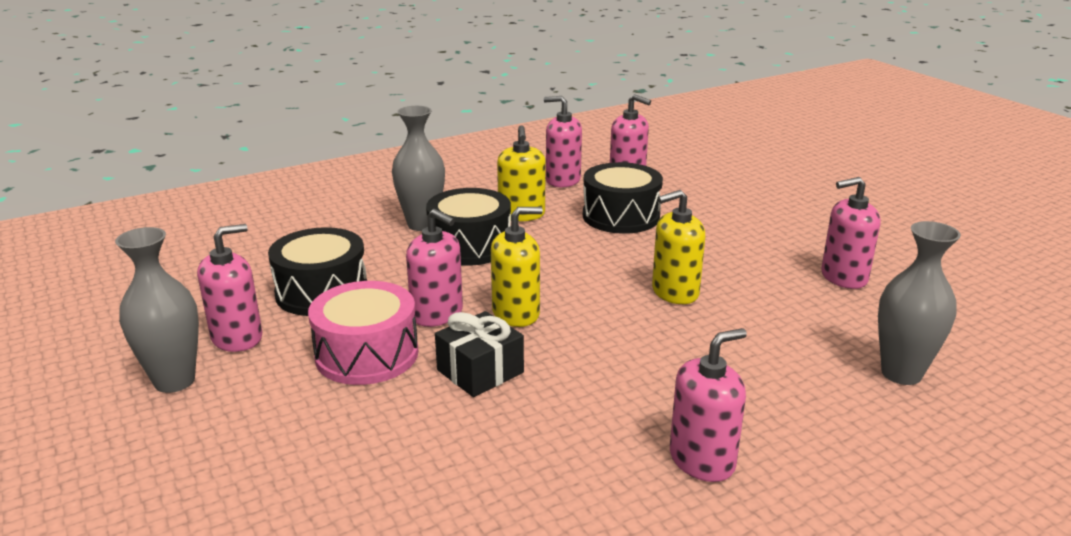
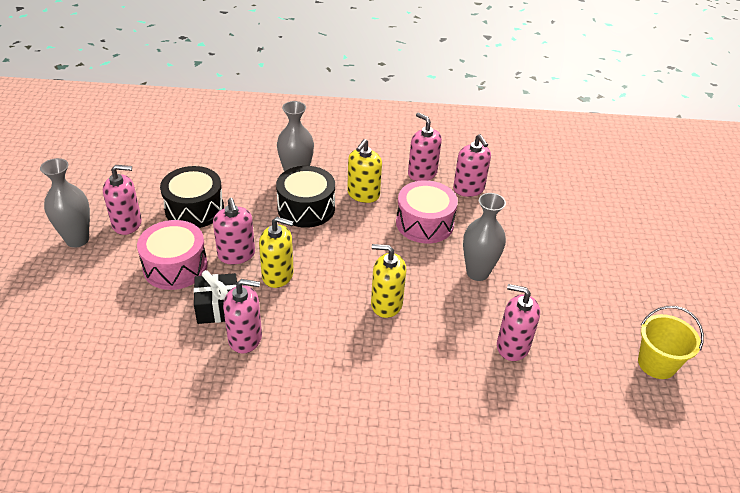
camera: 30 degrees right, 15 degrees up
black drum [583,162,663,234] -> pink drum [396,180,458,243]
pink soap dispenser [670,328,747,482] -> pink soap dispenser moved to [223,279,262,354]
grey vase [878,221,961,385] -> grey vase moved to [463,193,506,281]
none -> yellow bucket [638,306,704,379]

